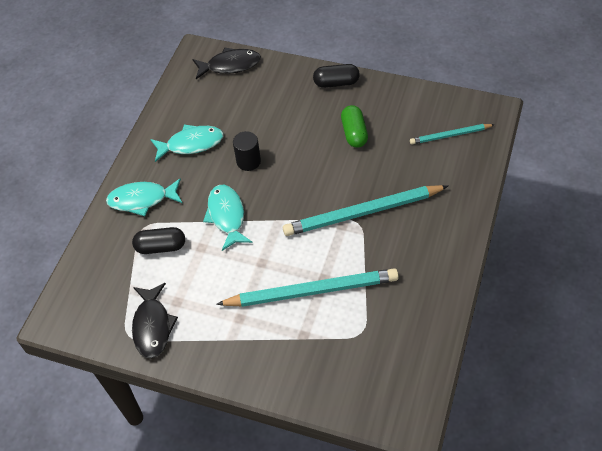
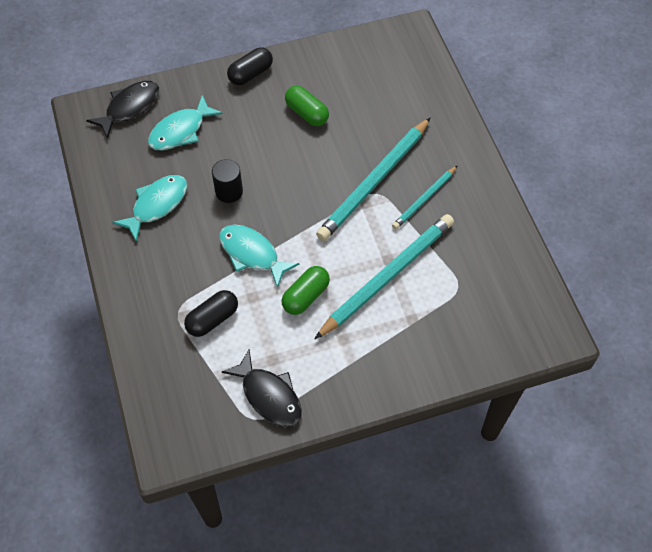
camera: 40 degrees left, 5 degrees up
turquoise fish [106,178,182,216] -> turquoise fish moved to [148,95,223,150]
turquoise pencil [410,124,495,144] -> turquoise pencil moved to [392,165,458,229]
none -> green capsule [281,266,330,315]

